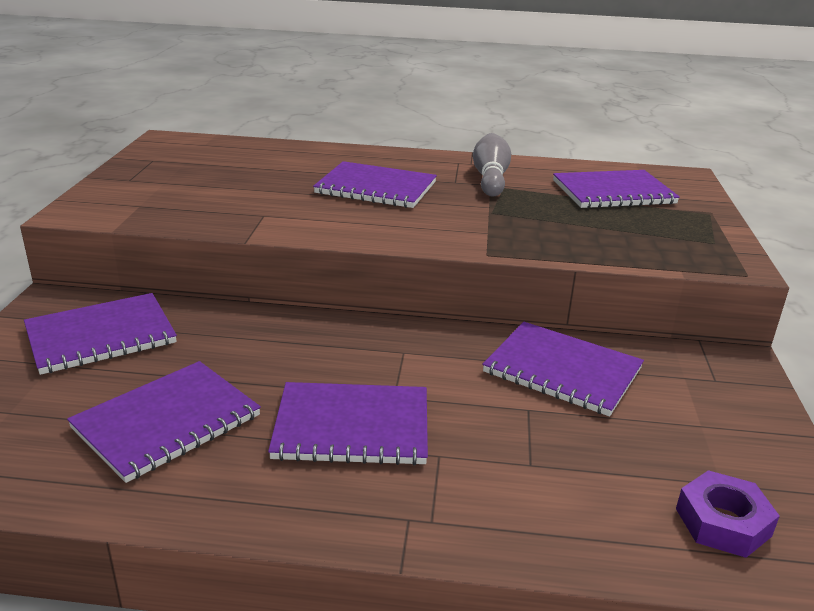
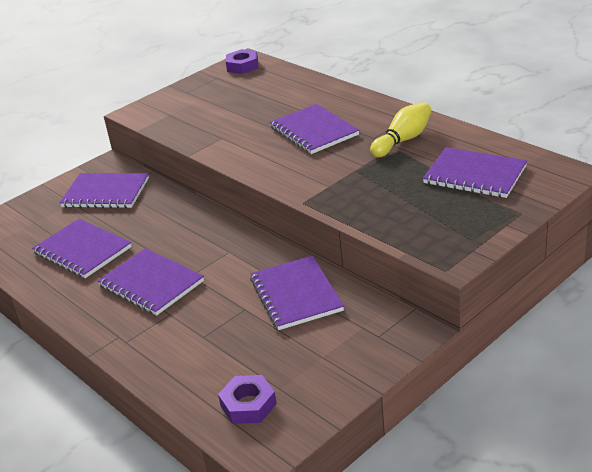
camera: 45 degrees right, 5 degrees up
purple notebook [67,361,261,483] -> purple notebook turned 45 degrees clockwise [32,219,132,278]
grey bowling pin [473,133,511,197] -> yellow bowling pin [370,102,432,158]
none -> purple nut [226,49,258,74]

